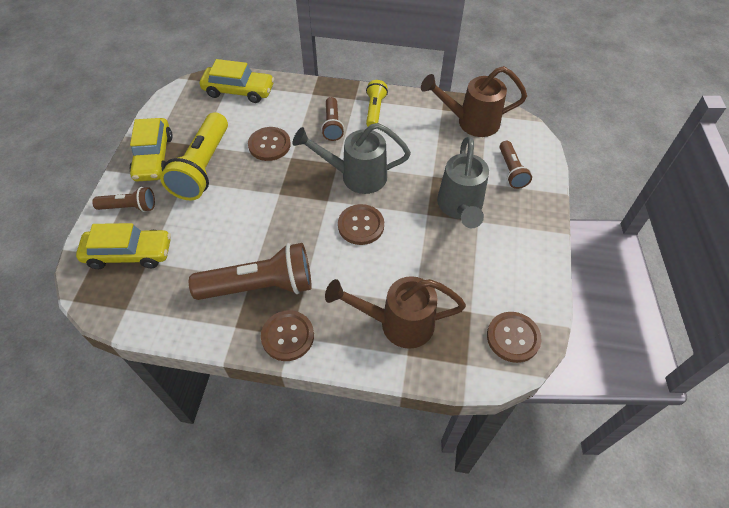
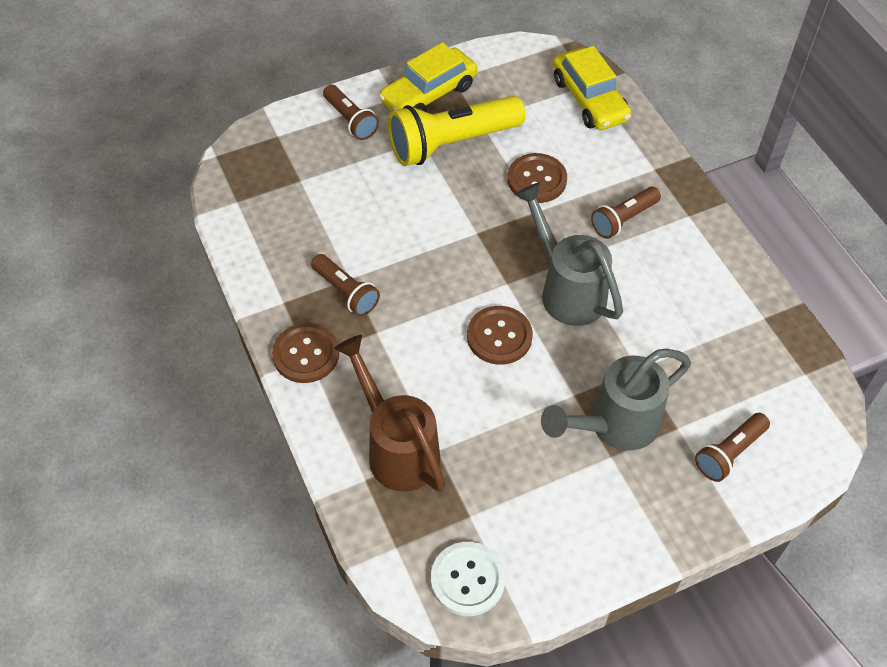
camera: 55 degrees right, 0 degrees up
yellow car [76,223,171,269] -> none
brown flashlight [189,243,312,300] -> brown flashlight [311,254,380,316], size x0.54
yellow flashlight [366,80,388,126] -> none
brown watering can [421,66,527,137] -> none
brown button [487,312,541,363] -> white button [431,542,506,616]

